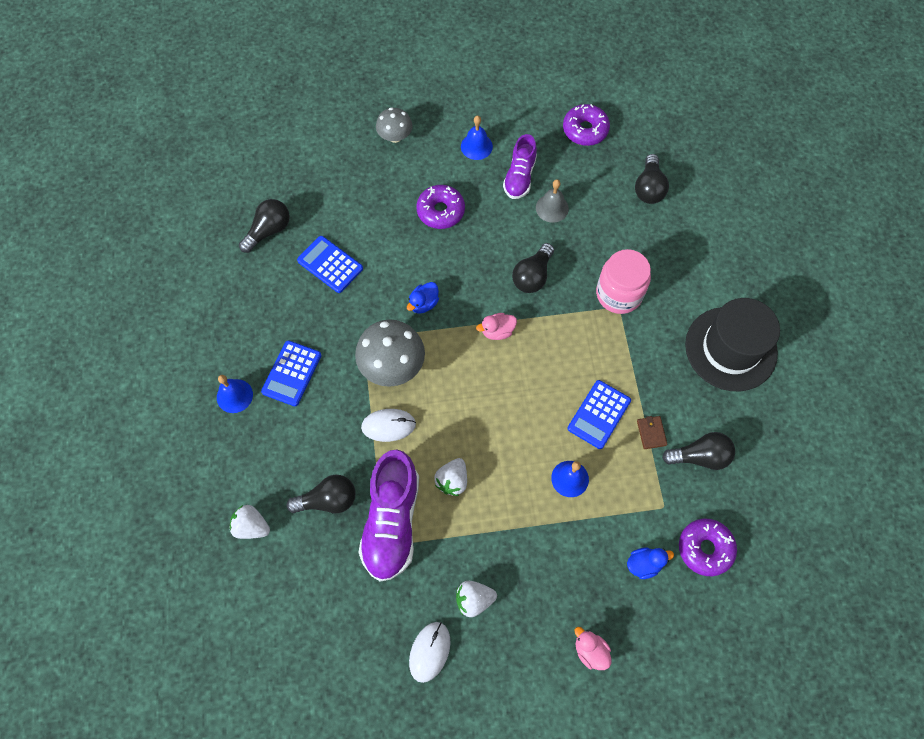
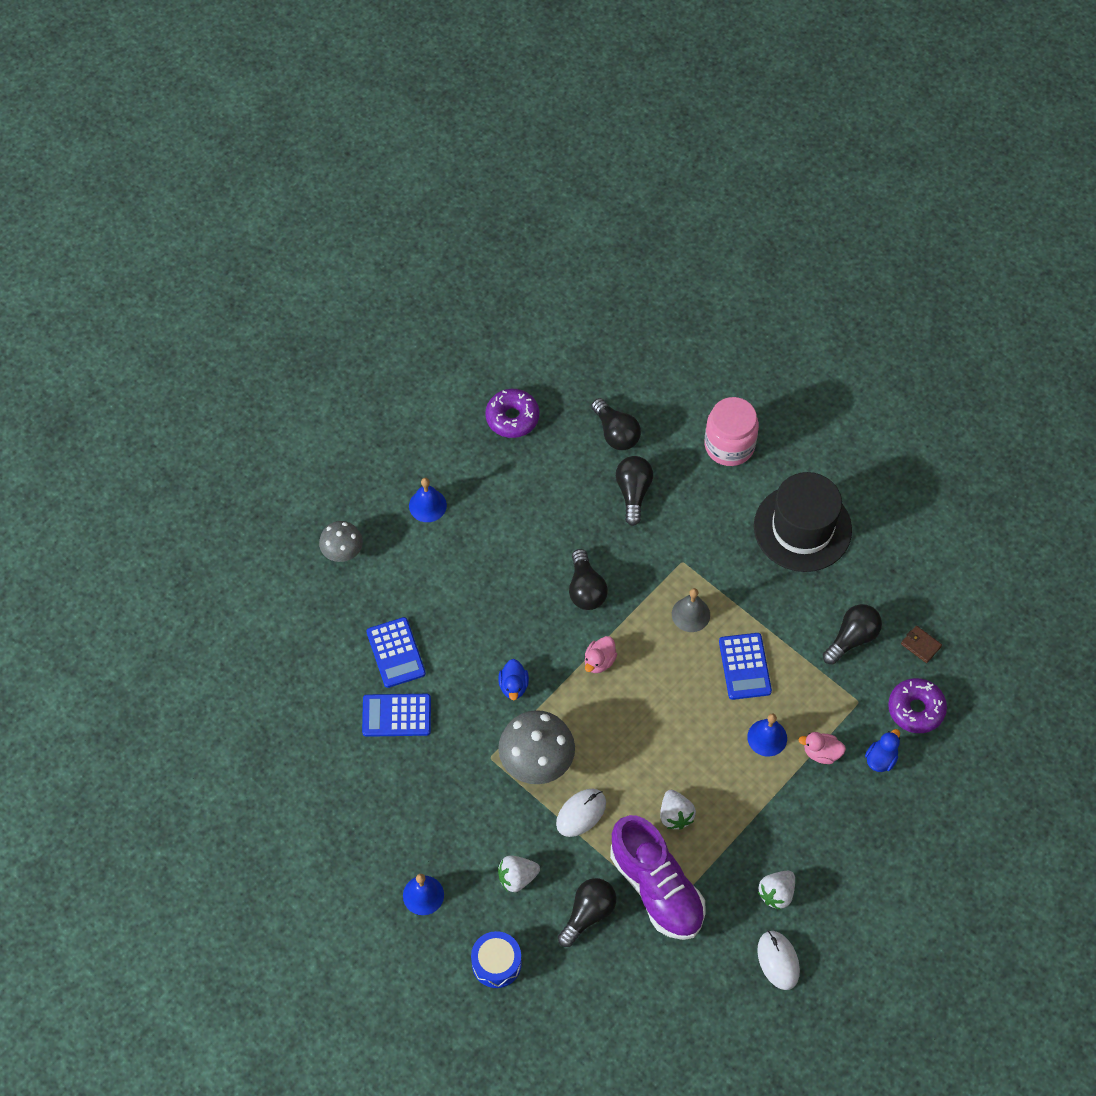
camera: 40 degrees left, 5 degrees down
white strawberry [230,505,270,539] -> white strawberry moved to [498,855,540,892]
black light bulb [239,199,290,253] -> black light bulb moved to [616,456,653,526]
blue calculator [261,340,322,406] -> blue calculator moved to [367,617,426,688]
purple donut [416,185,465,229] -> none
purple shoe [503,134,537,199] -> none
grey bell [536,179,569,223] -> grey bell moved to [672,588,710,632]
pink duck [575,627,611,670] -> pink duck moved to [798,732,846,764]
pink jar [596,249,651,314] -> pink jar moved to [705,397,759,466]
brown wallet [637,416,668,449] -> brown wallet moved to [901,626,942,663]
none -> blue drum [471,931,522,988]

